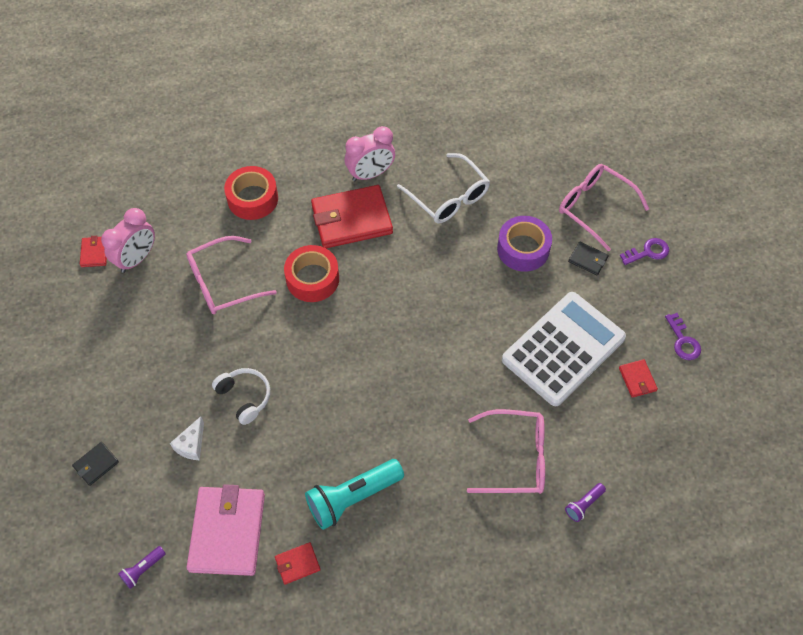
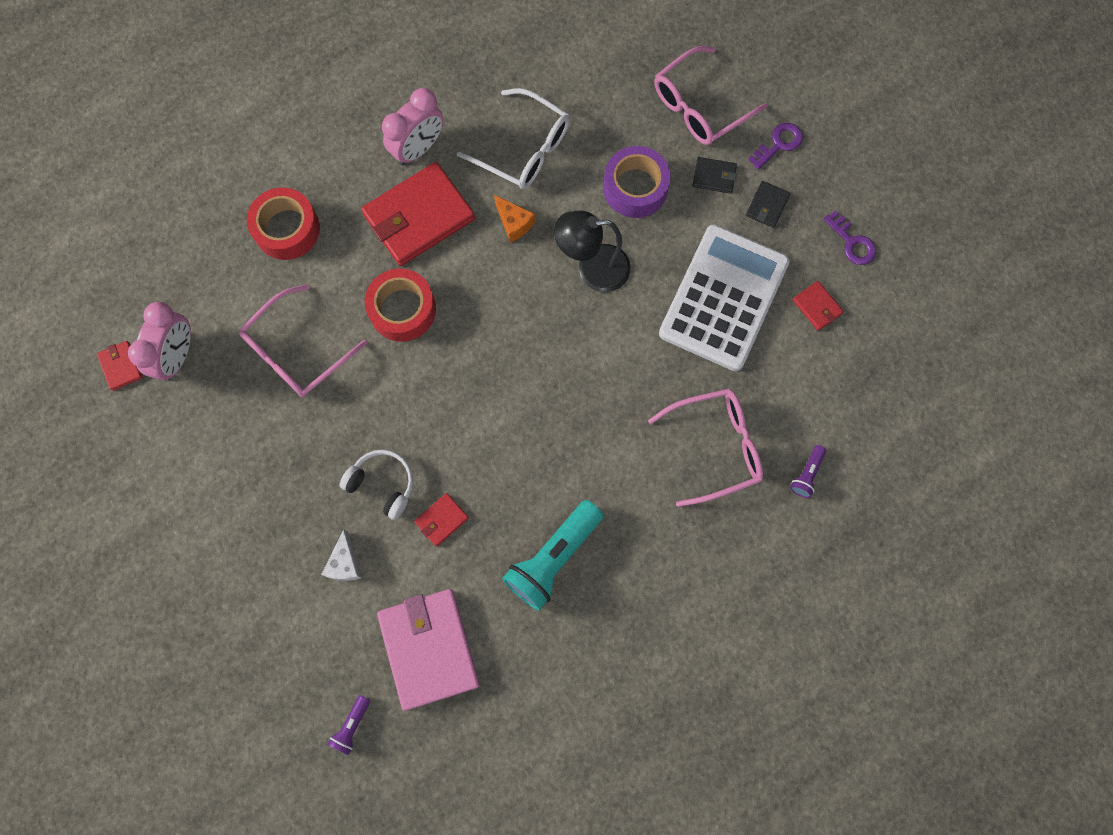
camera: 20 degrees left, 15 degrees up
black wallet [72,442,119,486] -> black wallet moved to [746,181,790,228]
red wallet [275,542,320,585] -> red wallet moved to [414,493,469,547]
pink glasses [559,164,649,252] -> pink glasses turned 60 degrees counterclockwise [654,46,767,145]
none -> orange cheese [494,195,535,242]
none -> black lamp [554,211,631,292]

